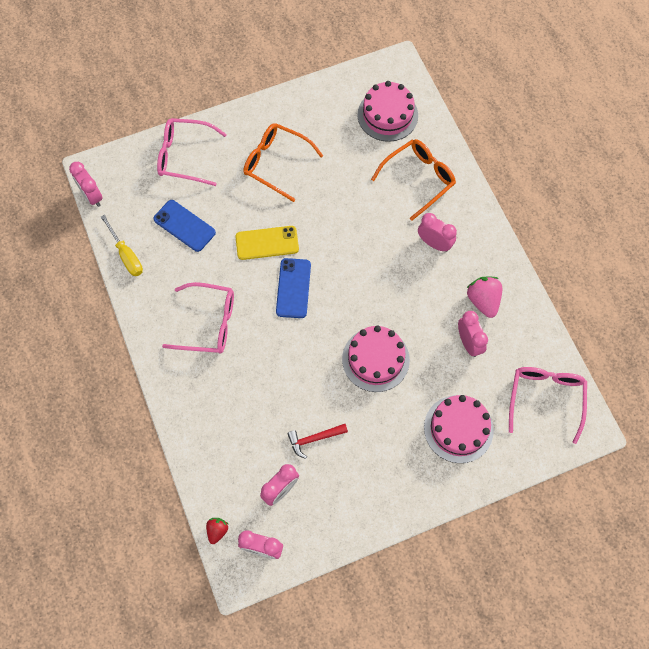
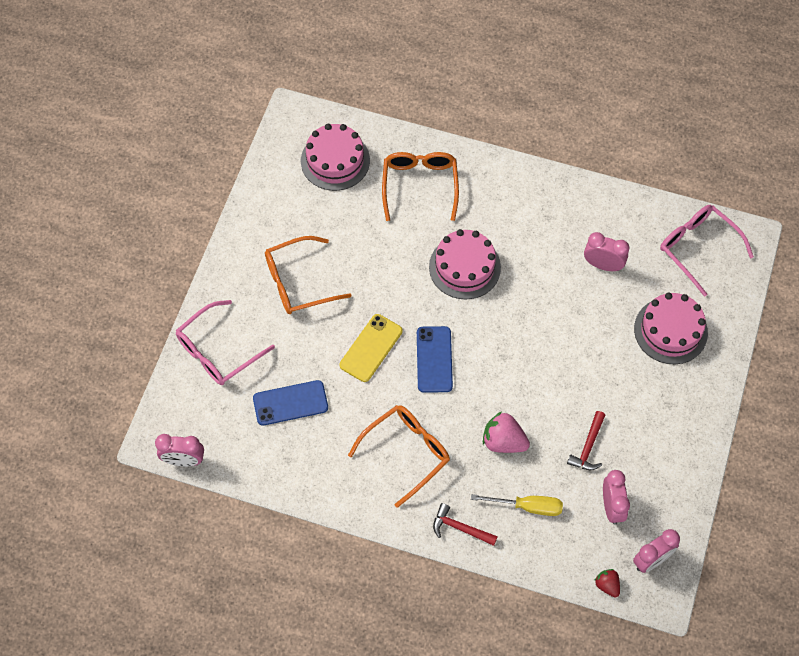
camera: 50 degrees left, 5 degrees down
yellow screwdriver [101,215,143,276] -> yellow screwdriver moved to [471,494,563,516]
pink glasses [162,282,234,354] -> orange glasses [348,405,450,508]
blue phone [276,258,311,318] -> blue phone turned 45 degrees clockwise [417,326,453,393]
pink cake [342,325,410,392] -> pink cake moved to [429,229,501,299]
pink clock [418,213,457,252] -> none
pink strawberry [467,276,502,318] -> pink strawberry moved to [483,412,530,453]
none -> red hammer [433,503,498,546]

